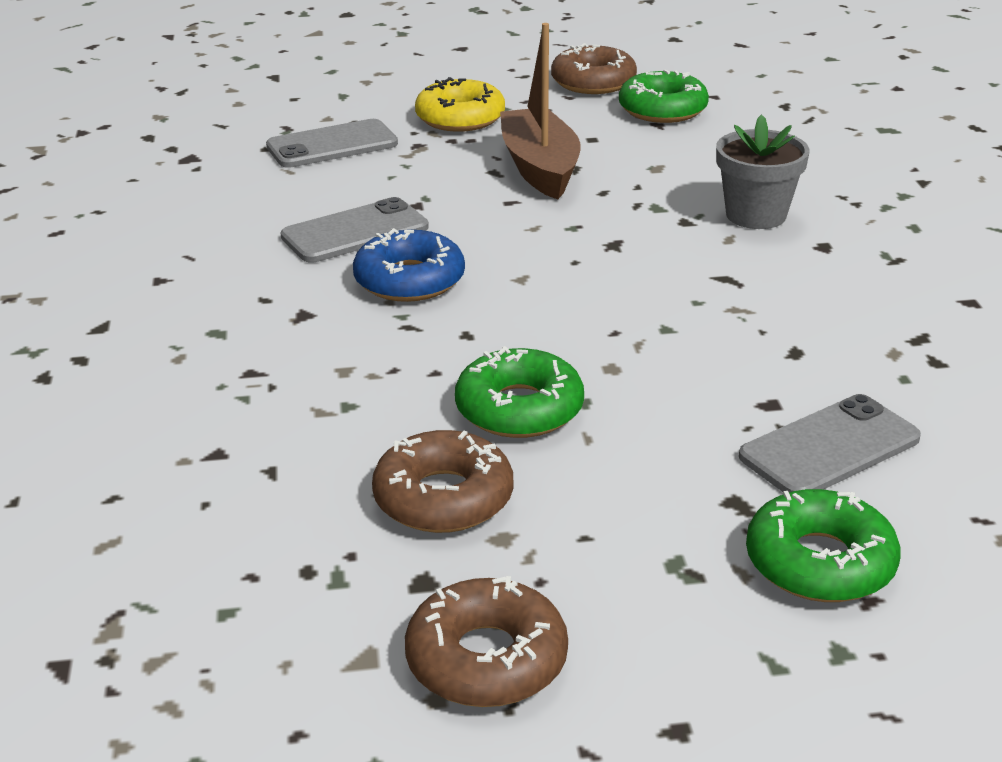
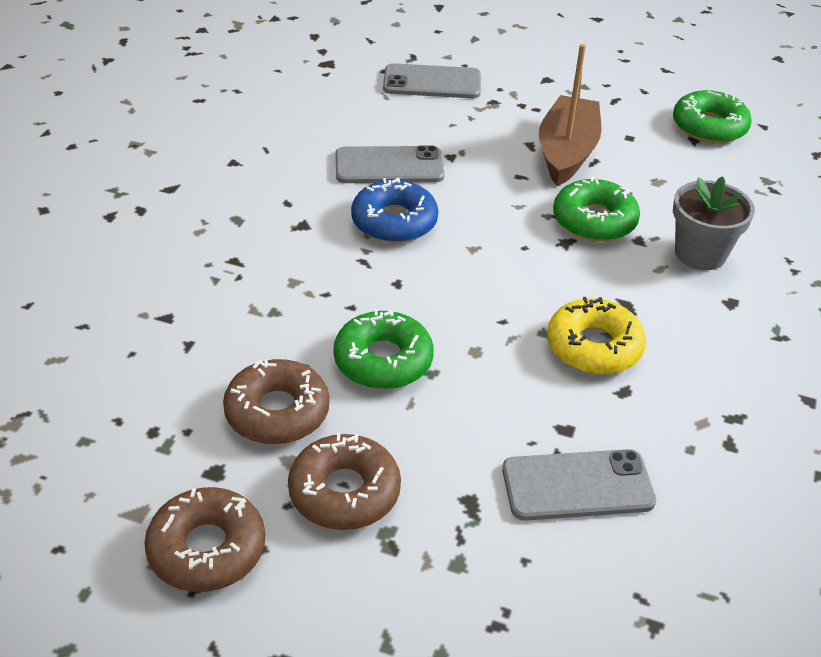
camera: 25 degrees right, 10 degrees up
yellow donut [415,77,505,132] -> yellow donut moved to [547,297,646,374]
brown donut [551,43,637,94] -> brown donut moved to [288,433,401,530]
green donut [746,489,901,602] -> green donut moved to [553,177,640,242]

